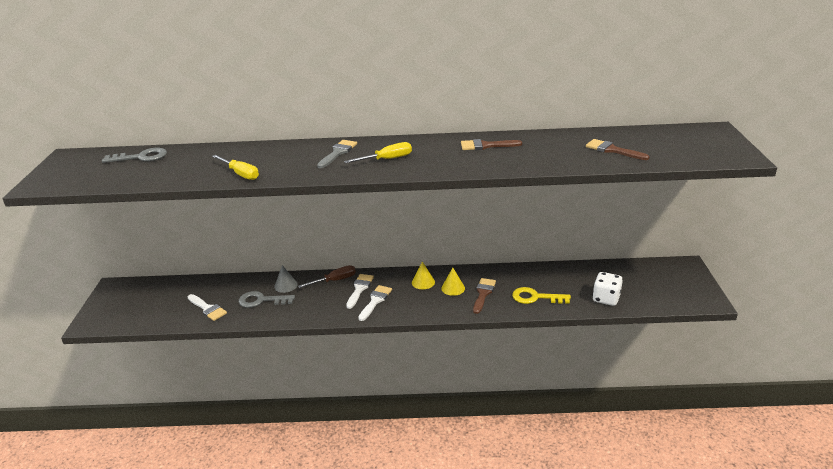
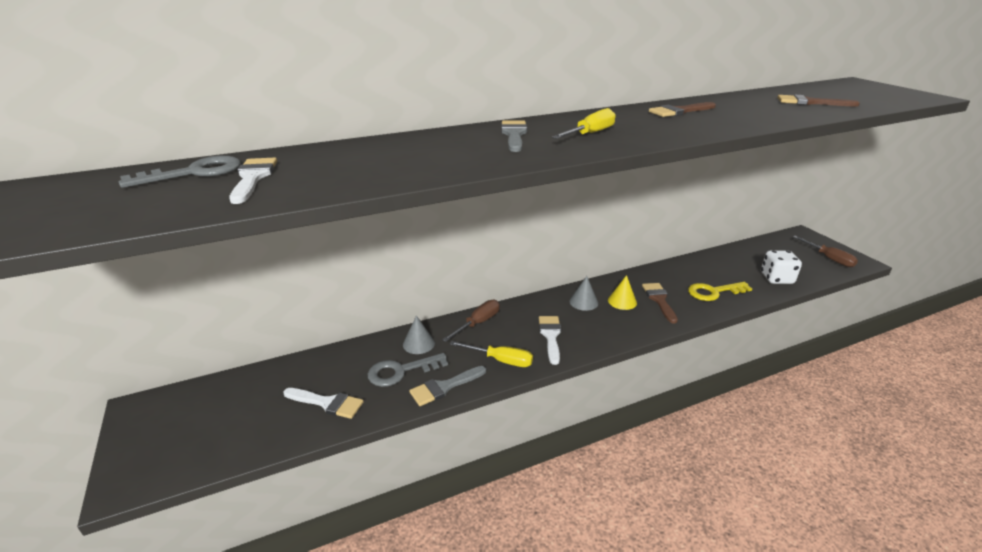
camera: 25 degrees left, 0 degrees up
yellow screwdriver [212,155,259,180] -> yellow screwdriver moved to [450,341,533,367]
white brush [346,274,374,309] -> white brush moved to [229,158,277,204]
yellow cone [412,261,435,289] -> grey cone [569,276,598,311]
none -> grey brush [409,366,486,406]
none -> brown screwdriver [793,236,858,267]

